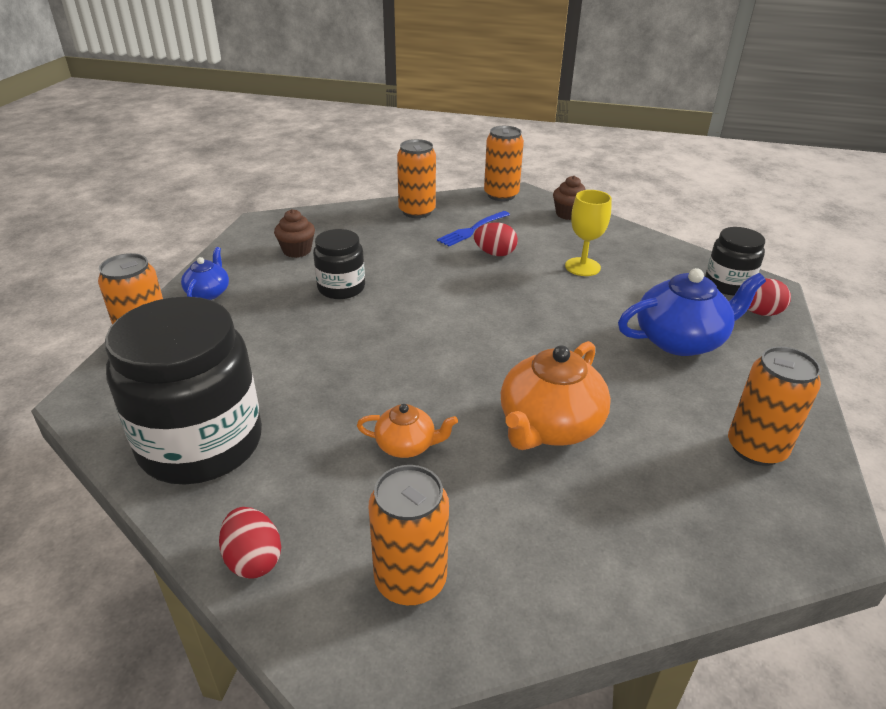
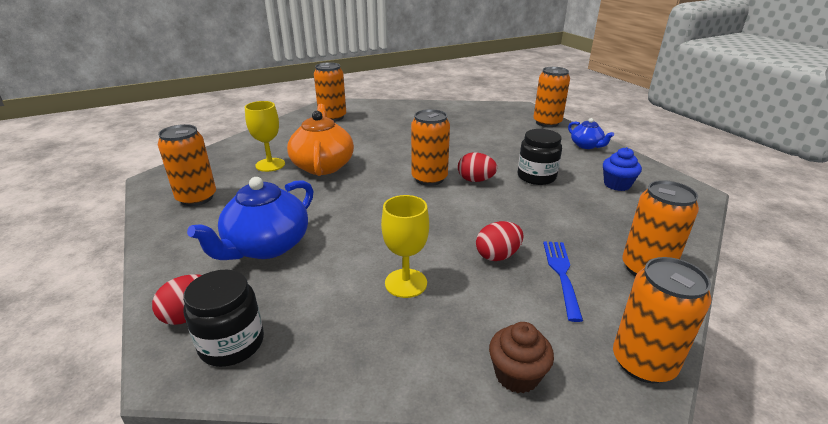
camera: 140 degrees right, 5 degrees down
black jar [105,297,262,484] -> none
red egg [219,507,281,579] -> red egg moved to [458,152,497,182]
brown cupcake [274,209,315,258] -> blue cupcake [603,147,642,191]
orange teapot [357,404,458,458] -> none
none -> yellow goblet [245,101,285,172]
none -> orange can [411,109,450,186]

